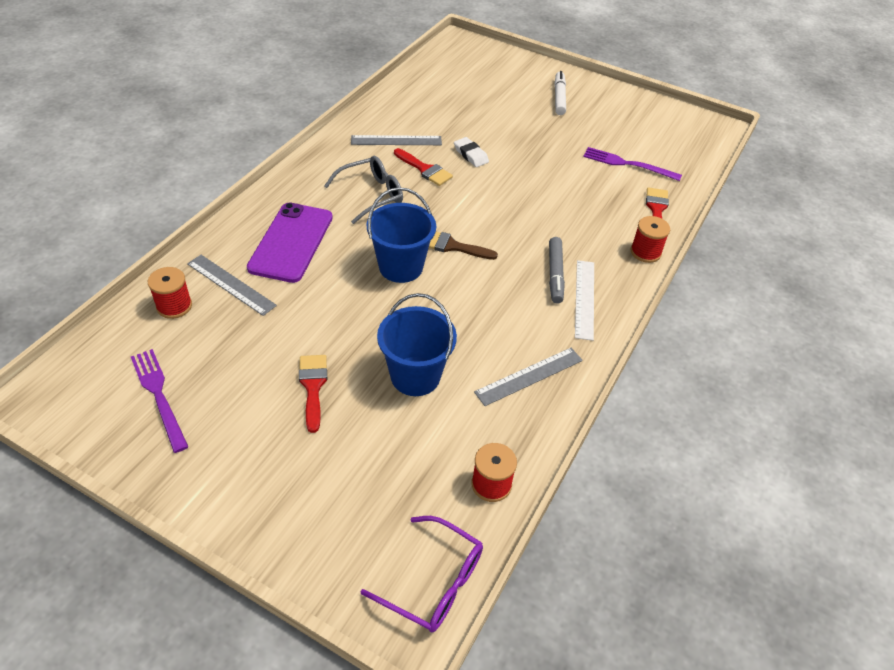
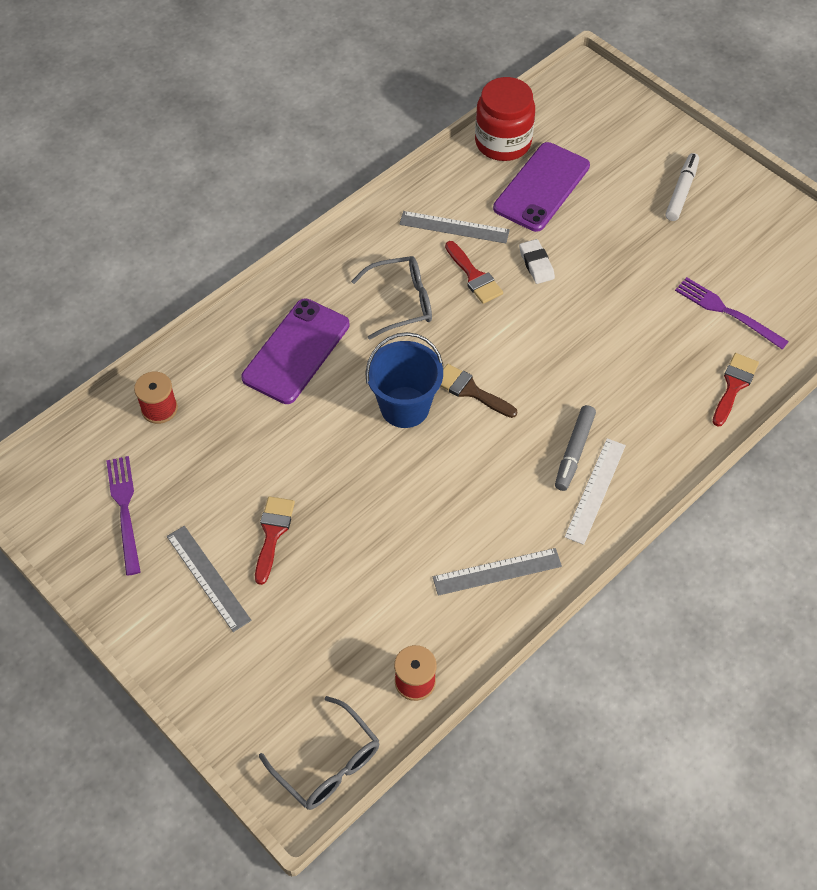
camera: 20 degrees right, 10 degrees up
grey ruler [187,255,277,316] -> grey ruler moved to [167,526,251,632]
purple glasses [360,516,483,632] -> grey glasses [259,696,380,810]
blue bucket [377,293,457,396] -> none
red spool [631,216,670,263] -> none
none -> red jar [475,77,535,161]
none -> purple phone [493,142,590,232]

